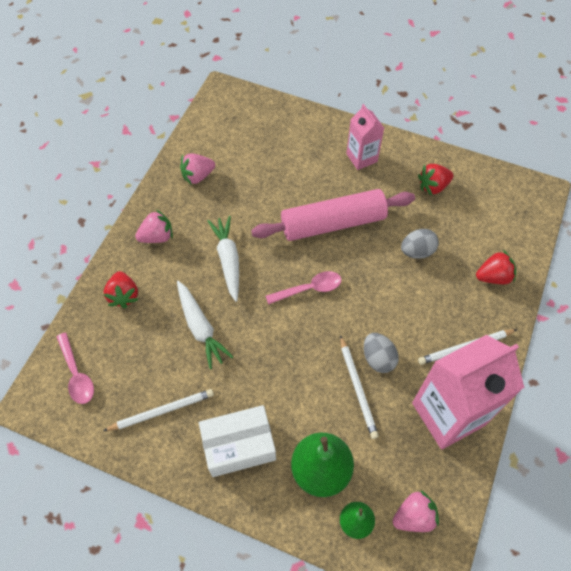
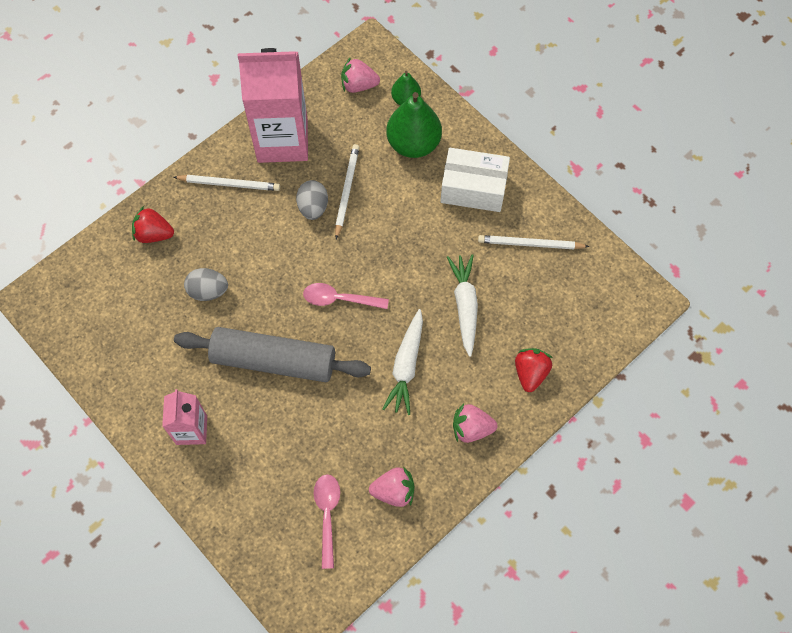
camera: 155 degrees left, 5 degrees up
pink spoon [57,332,94,404] -> pink spoon moved to [314,474,340,569]
pink rolling pin [251,189,415,241] -> grey rolling pin [174,327,371,382]
red strawberry [418,164,454,196] -> none

